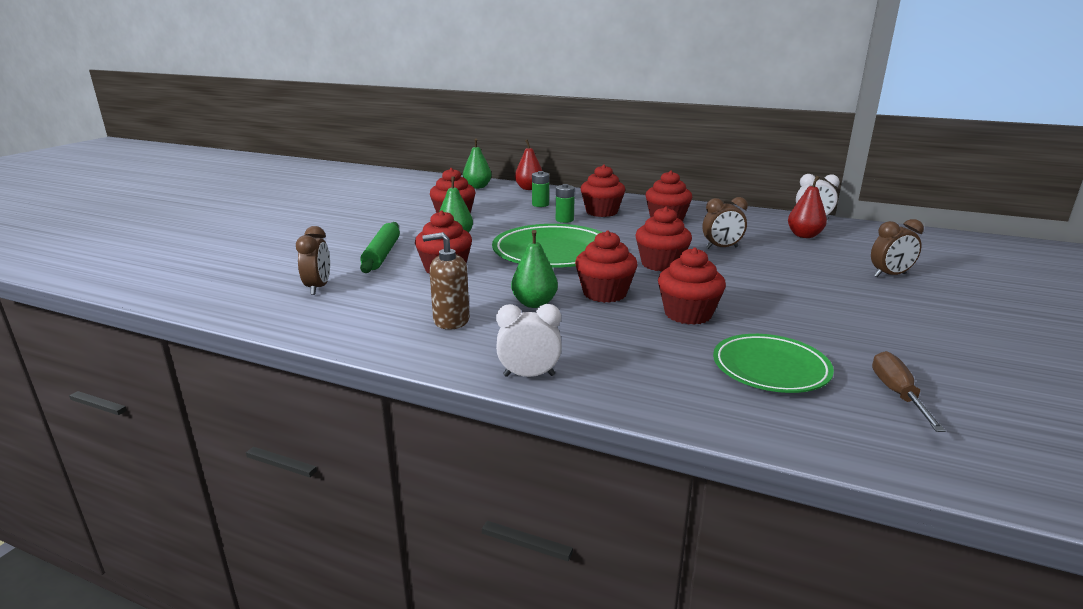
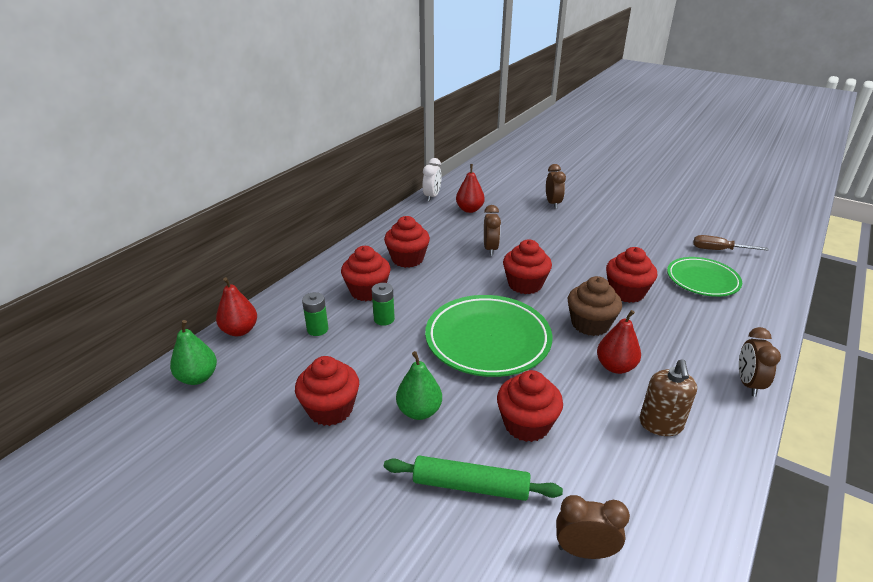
camera: 80 degrees left, 10 degrees up
white clock [496,304,562,377] -> brown clock [739,327,781,397]
green pear [511,230,558,308] -> red pear [597,310,641,374]
red cupcake [575,230,638,303] -> brown cupcake [568,276,622,336]

